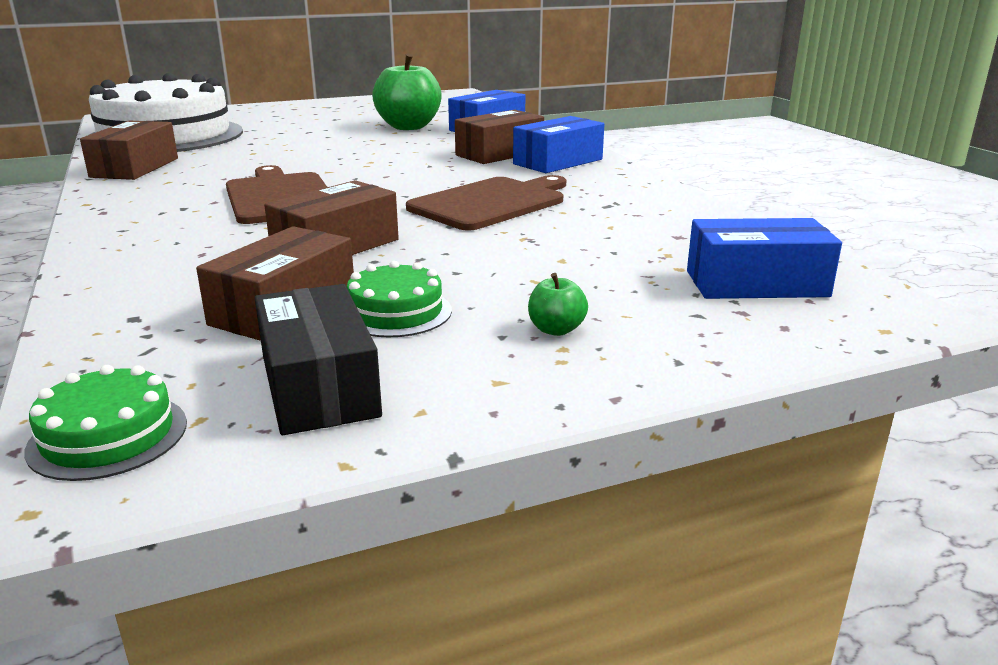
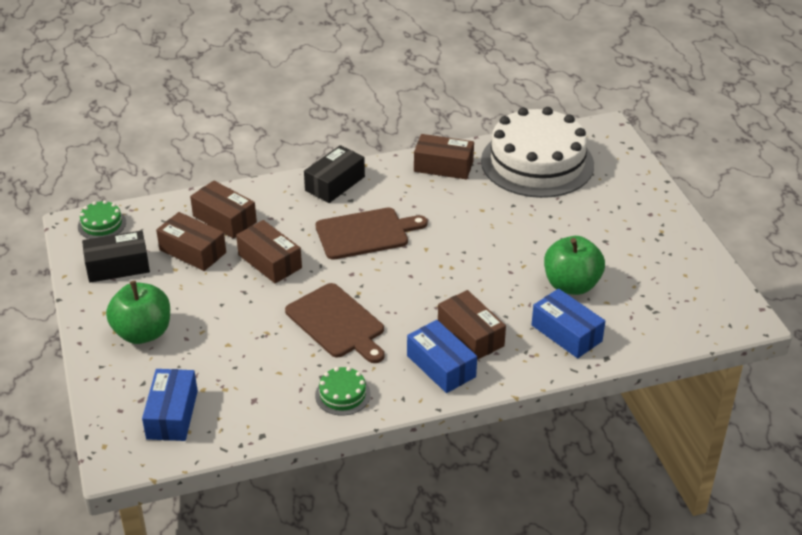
camera: 95 degrees right, 15 degrees up
green cake [347,261,452,337] -> green cake moved to [315,367,371,415]
green apple [528,273,588,336] -> green apple [106,281,170,344], size x2.34
none -> brown box [190,180,257,239]
none -> black box [304,145,365,203]

